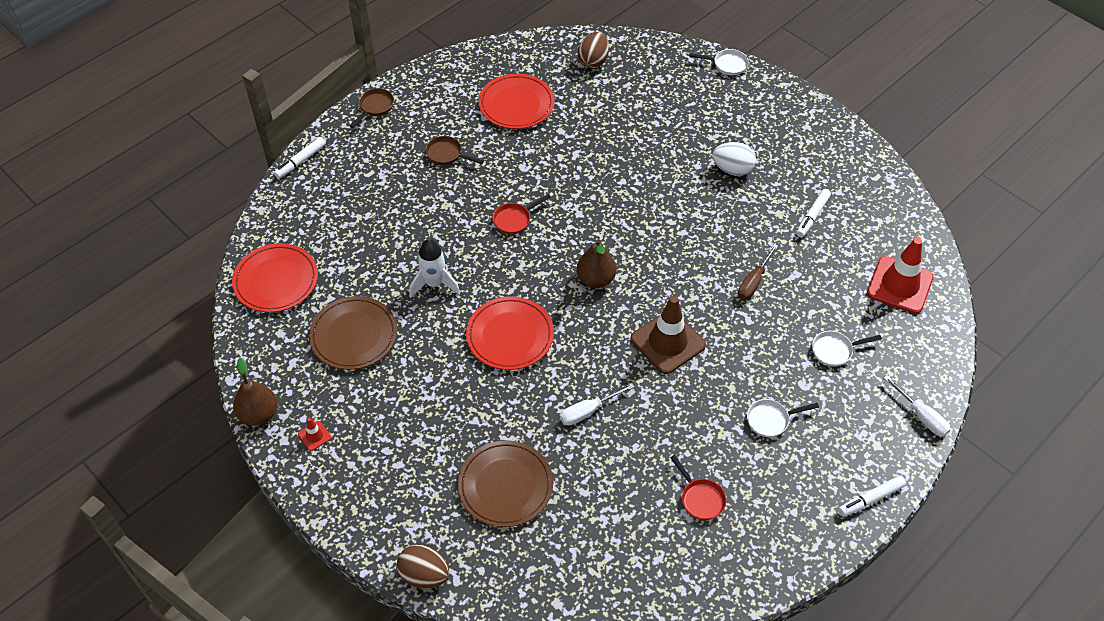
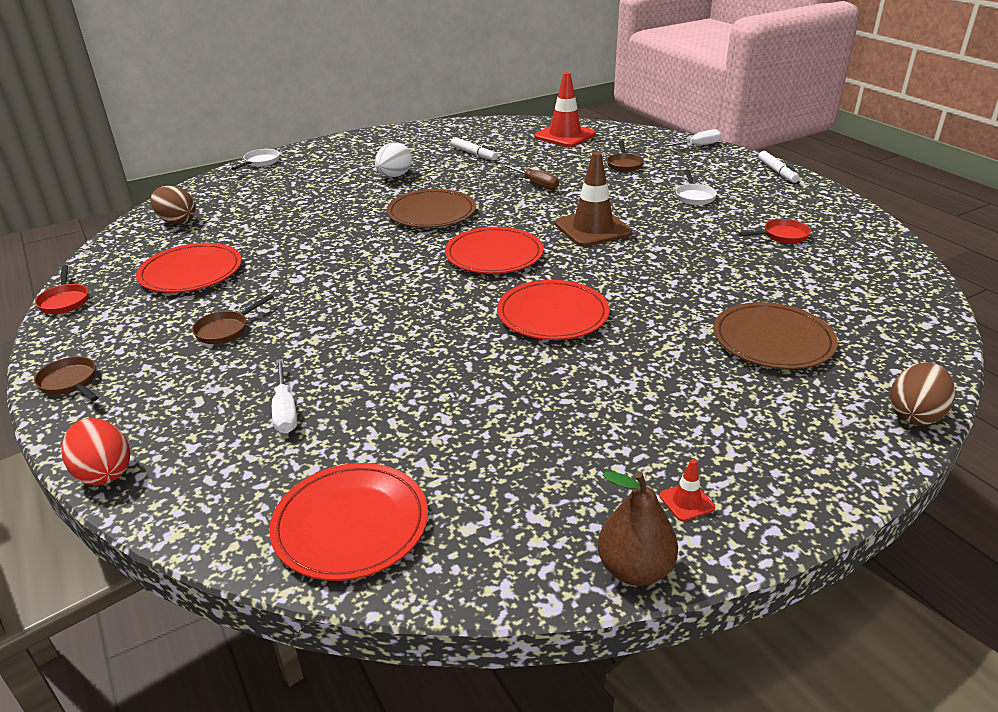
camera: 75 degrees left, 20 degrees down
white marker [274,137,326,179] -> red egg [62,418,130,486]
brown plate [309,296,397,370] -> brown plate moved to [387,189,476,228]
white rocket [409,239,460,298] -> none
red pan [492,194,551,234] -> red pan moved to [35,265,89,314]
white screwdriver [560,383,634,426] -> white screwdriver moved to [272,359,297,434]
brown pear [577,239,616,288] -> red plate [445,227,544,274]
white pan [812,331,882,367] -> brown pan [607,140,644,172]

